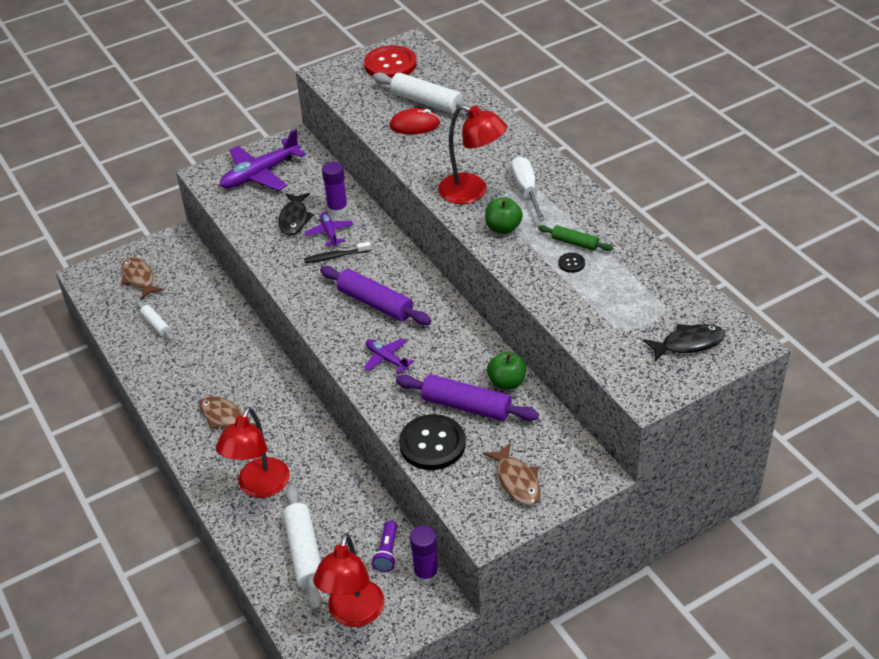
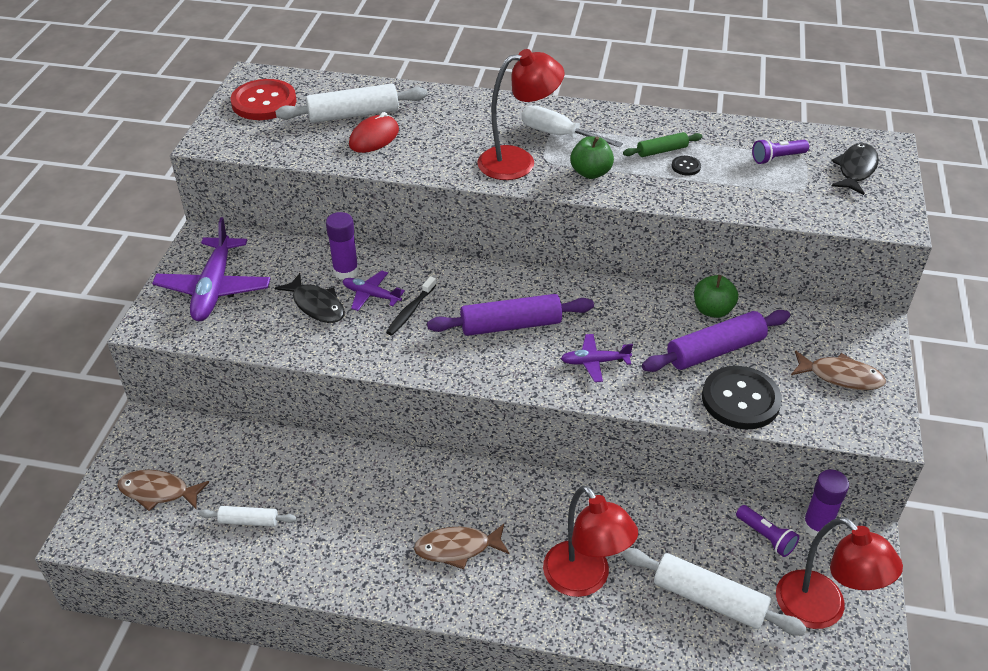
camera: 50 degrees left, 0 degrees up
none -> purple flashlight [752,139,809,164]

